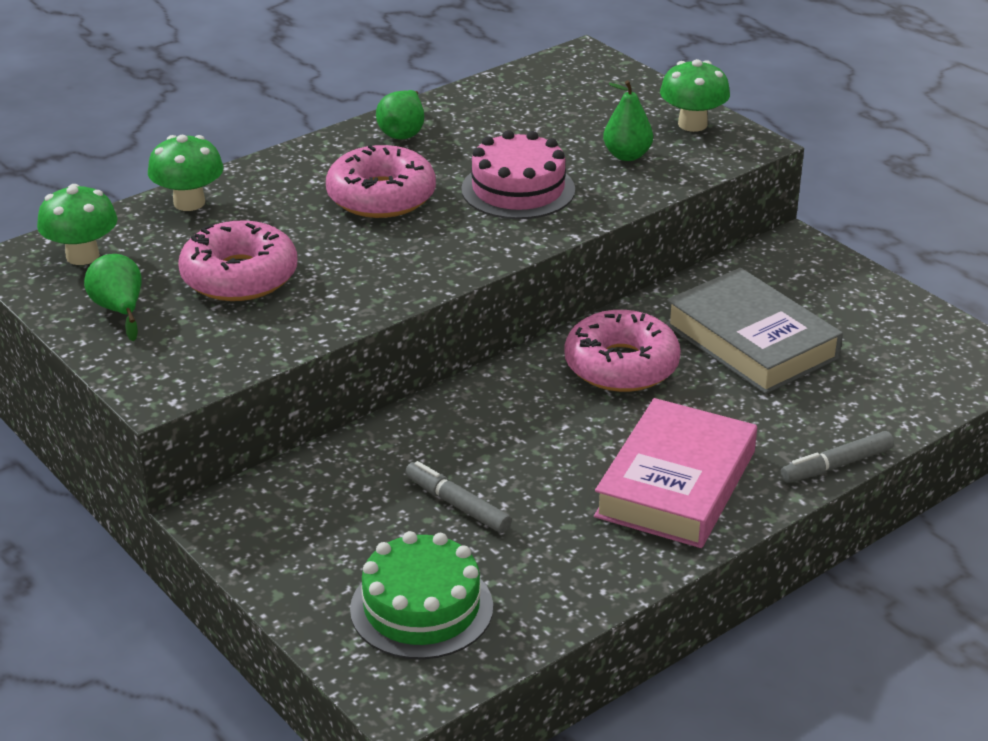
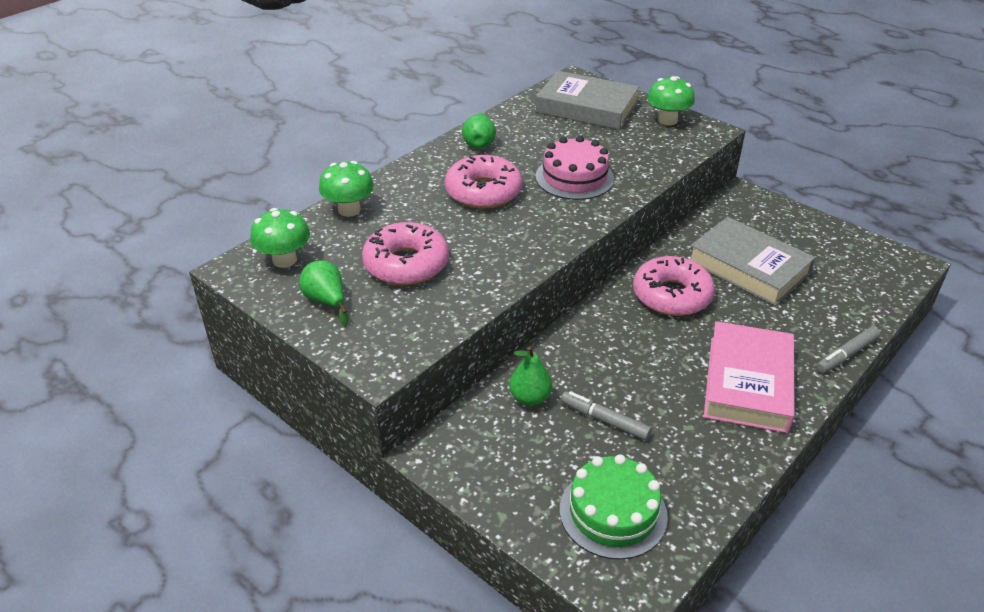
camera: 10 degrees left, 5 degrees up
green pear [603,80,653,161] -> green pear moved to [509,346,552,406]
none -> grey book [536,71,639,130]

